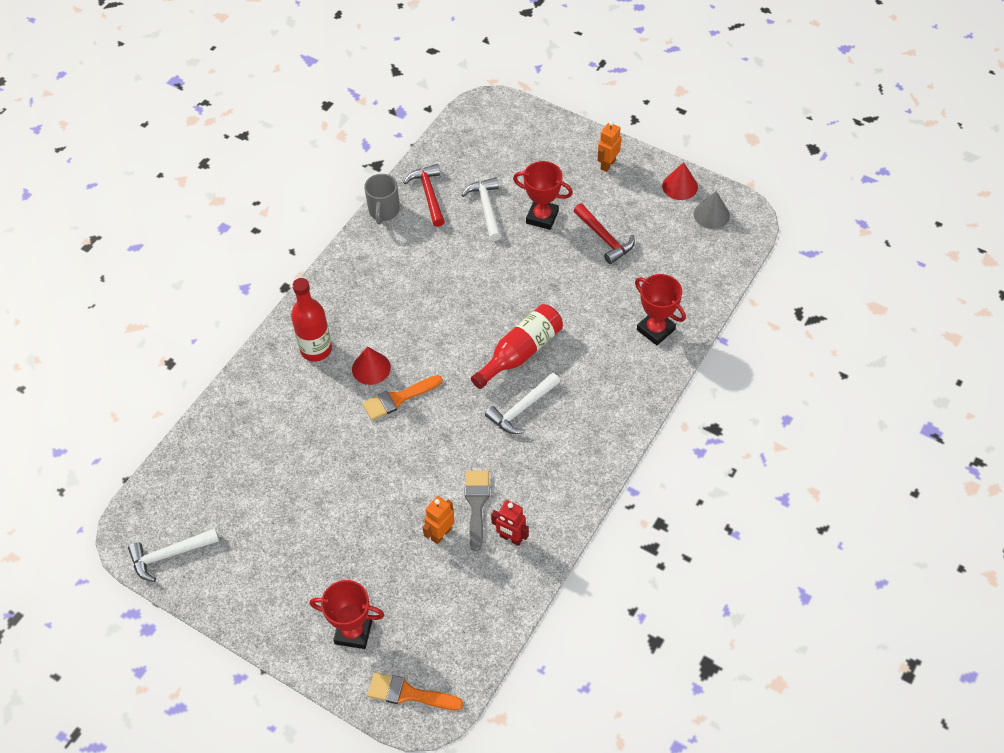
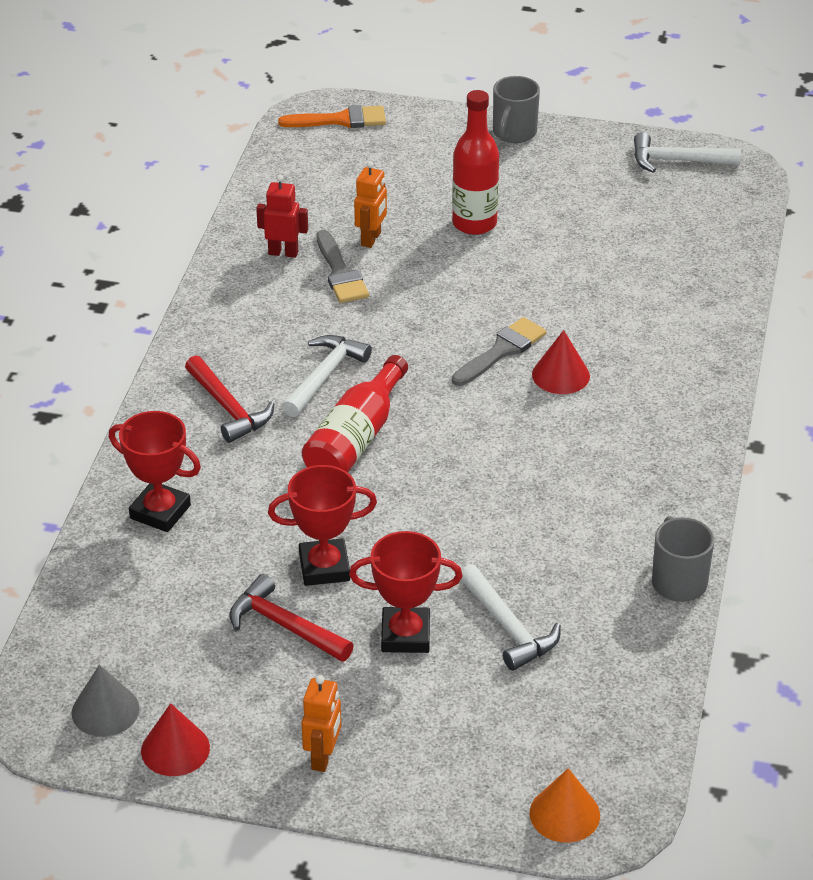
camera: 160 degrees right, 15 degrees down
white hammer [128,528,219,582] -> white hammer turned 135 degrees counterclockwise [634,132,741,173]
red bottle [291,278,332,362] -> red bottle moved to [452,90,499,235]
red trophy [310,580,385,649] -> red trophy moved to [268,465,377,586]
orange brush [362,375,443,420] -> grey brush [452,317,547,386]
red hammer [404,164,445,227] -> red hammer moved to [185,355,274,443]
none -> grey mug [493,76,540,143]
none -> orange cone [530,768,600,843]

